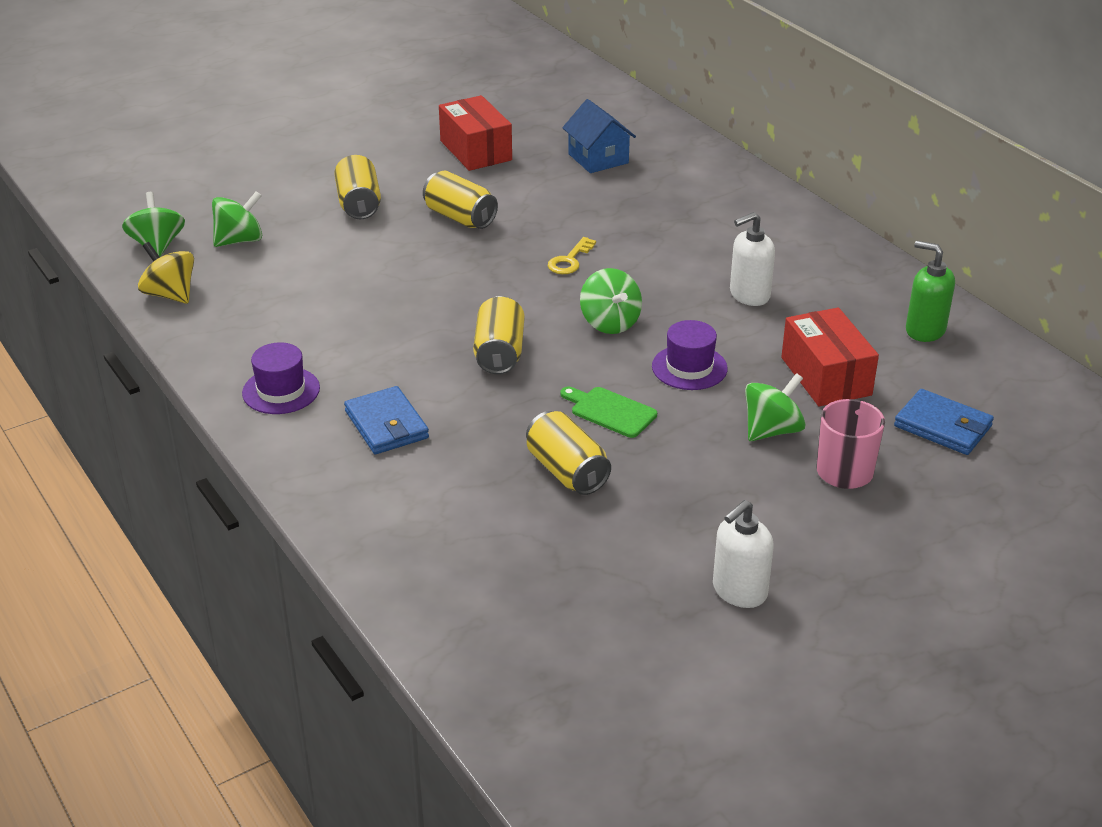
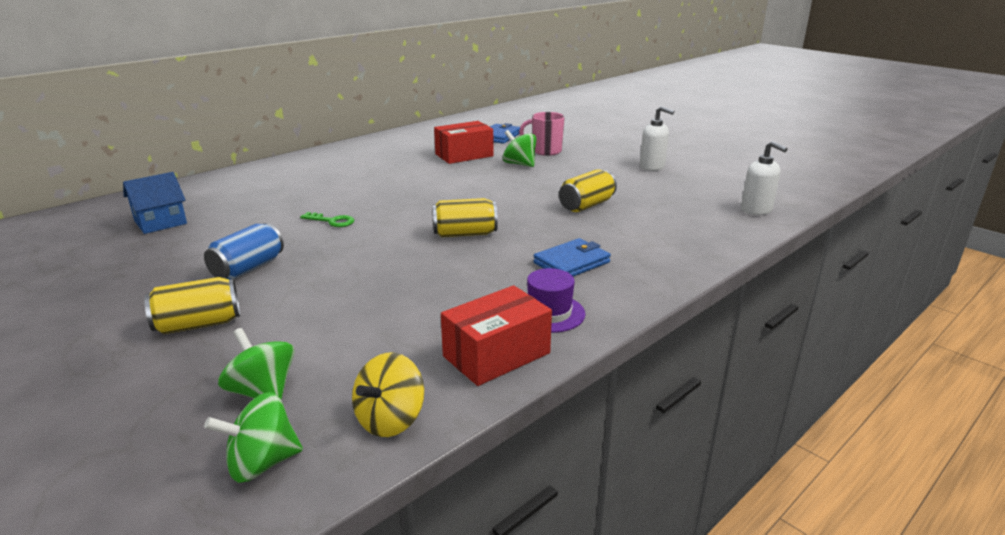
camera: 100 degrees left, 10 degrees down
yellow can [423,171,498,229] -> blue can [204,223,284,279]
red box [439,95,512,171] -> red box moved to [441,285,552,386]
yellow key [548,237,596,274] -> green key [300,212,354,227]
green cutting board [560,387,657,438] -> none
green spinning top [580,268,642,334] -> none
purple hat [652,320,728,390] -> none
white soap dispenser [730,212,775,306] -> white soap dispenser moved to [741,141,788,215]
green soap dispenser [906,241,955,342] -> none

